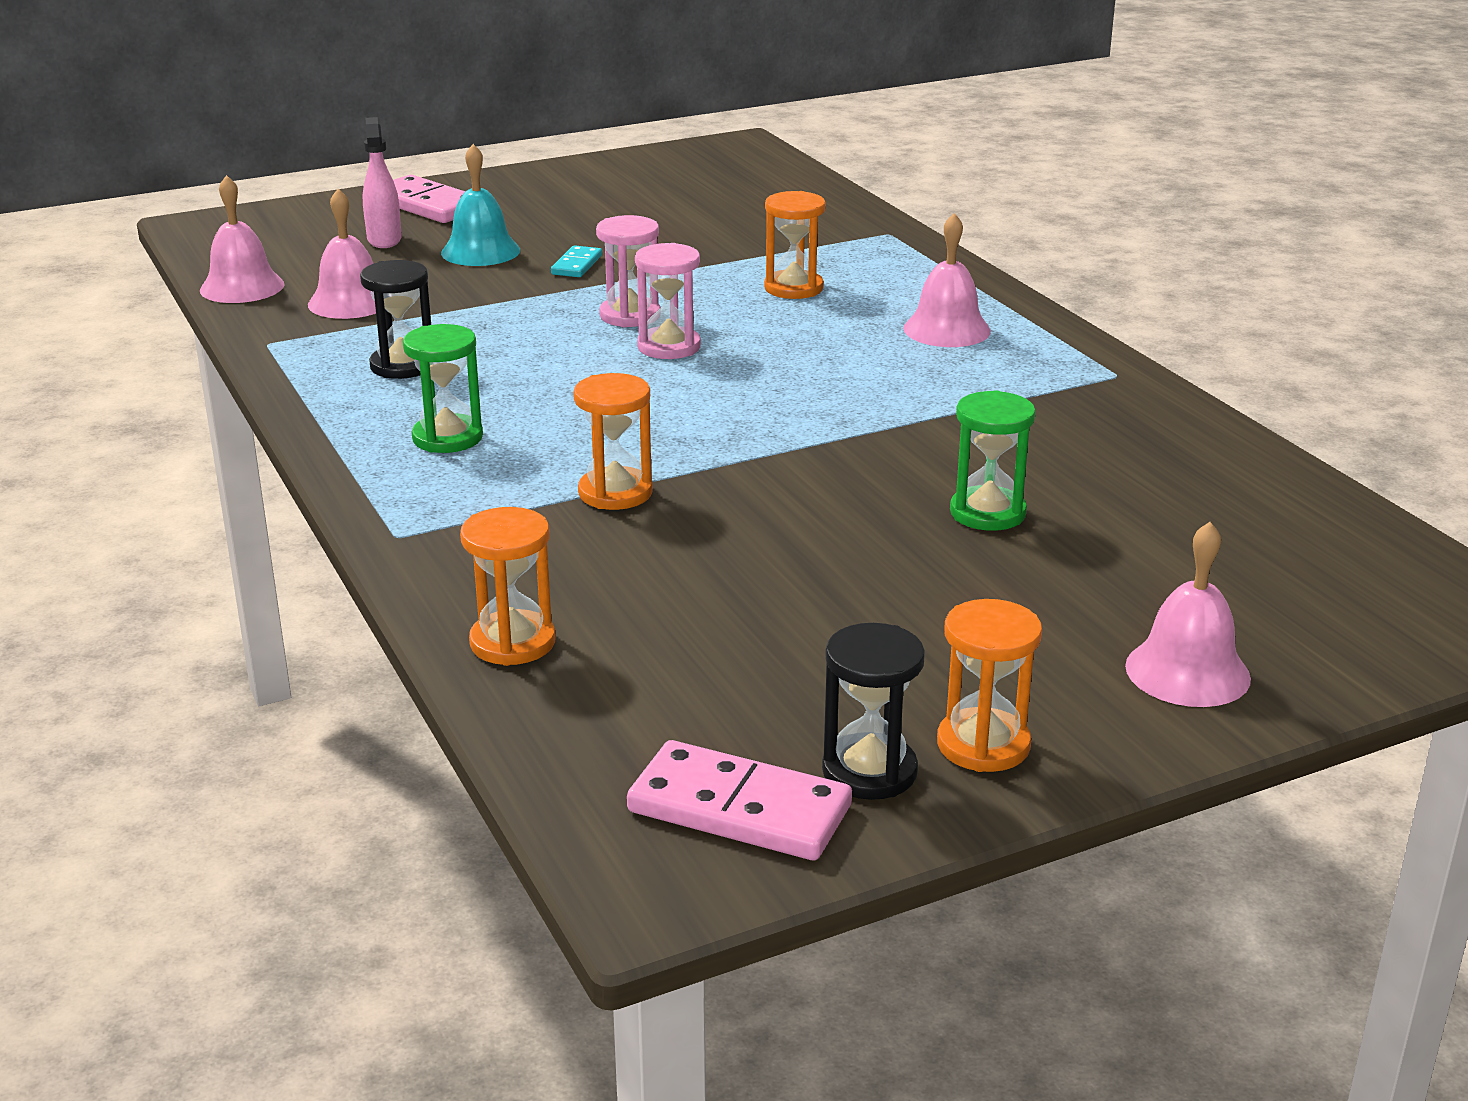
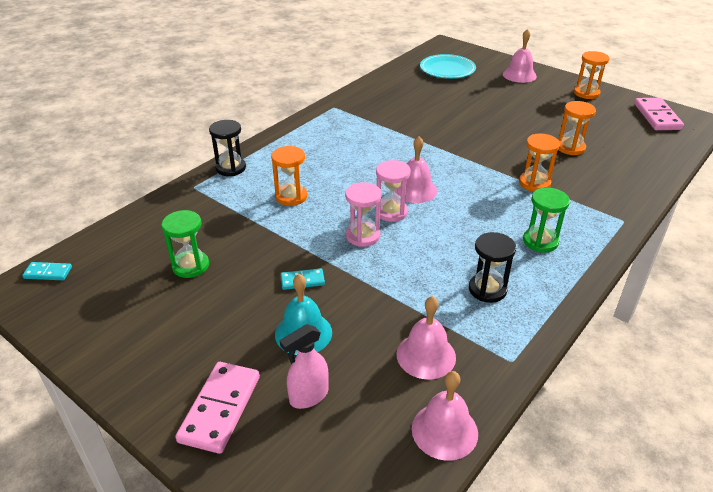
camera: 115 degrees left, 10 degrees up
orange hourglass [460,507,555,666] -> orange hourglass moved to [558,101,596,155]
black hourglass [822,623,925,800] -> black hourglass moved to [209,120,246,176]
pink bell [903,213,991,347] -> pink bell moved to [397,136,437,203]
green hourglass [950,390,1036,531] -> green hourglass moved to [161,210,209,278]
none -> turquoise domino [22,262,72,280]
none -> turquoise plate [420,54,476,79]

